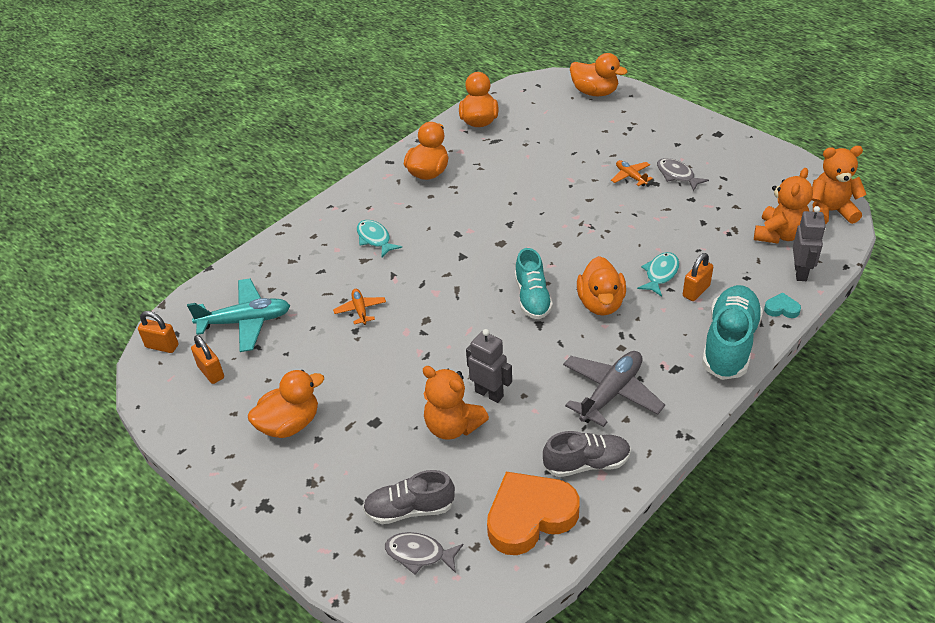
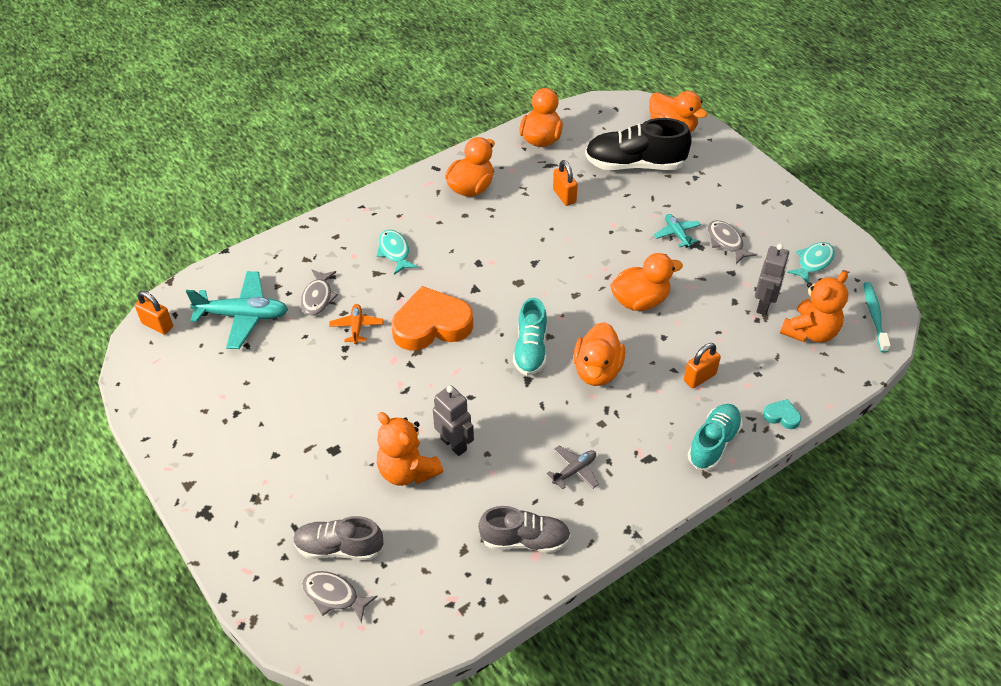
camera: 10 degrees right, 5 degrees up
orange padlock [191,335,224,384] -> orange padlock moved to [553,160,578,206]
orange duck [248,370,324,438] -> orange duck moved to [610,253,683,311]
orange heart [487,472,579,555] -> orange heart moved to [391,286,473,351]
grey plane [563,351,665,427] -> grey plane [547,446,599,489], size x0.53
orange plane [611,160,653,186] -> turquoise plane [654,214,701,248]
turquoise fish [637,252,679,297] -> turquoise fish moved to [787,242,835,283]
turquoise shoe [702,285,763,380] -> turquoise shoe [688,404,742,470], size x0.67
grey robot [793,206,826,281] -> grey robot moved to [755,244,789,315]
orange teddy bear [811,146,867,224] -> turquoise toothbrush [864,282,891,353]
none -> grey fish [301,269,338,316]
none -> black shoe [585,118,692,170]

